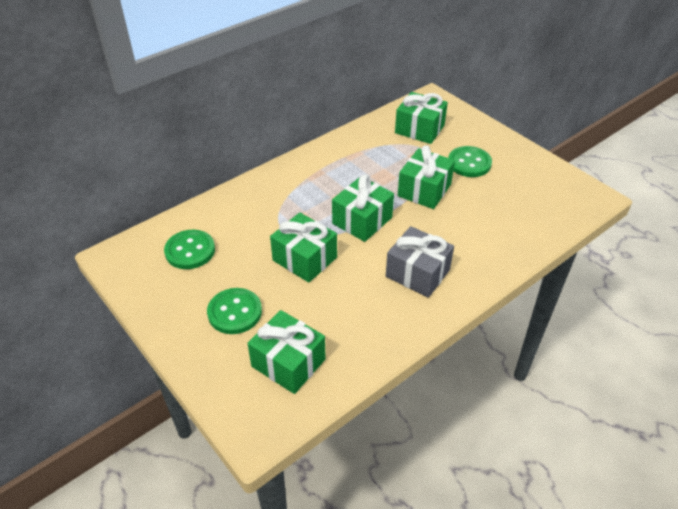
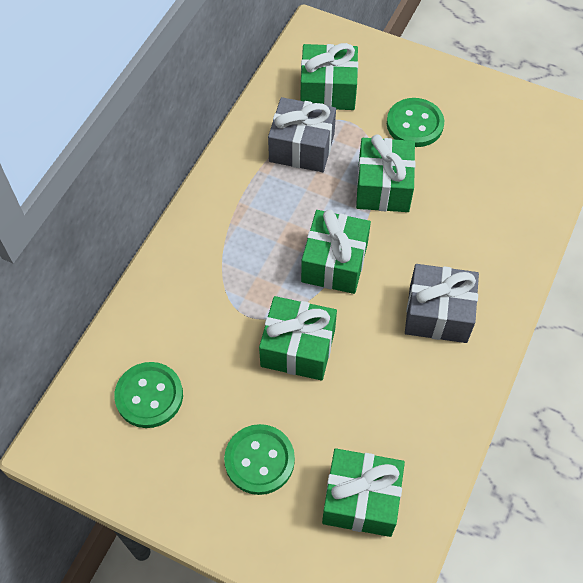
camera: 25 degrees left, 15 degrees up
none -> grey gift [268,97,336,172]

